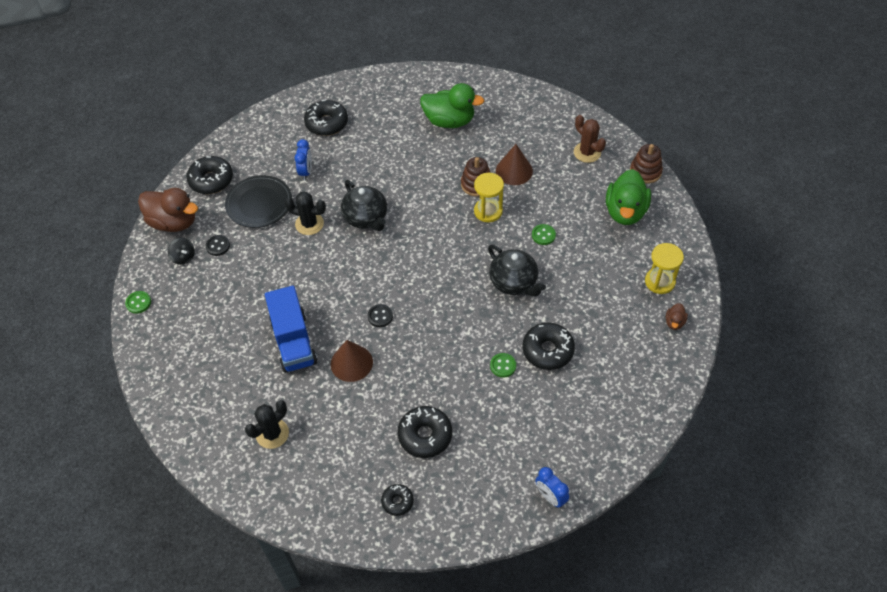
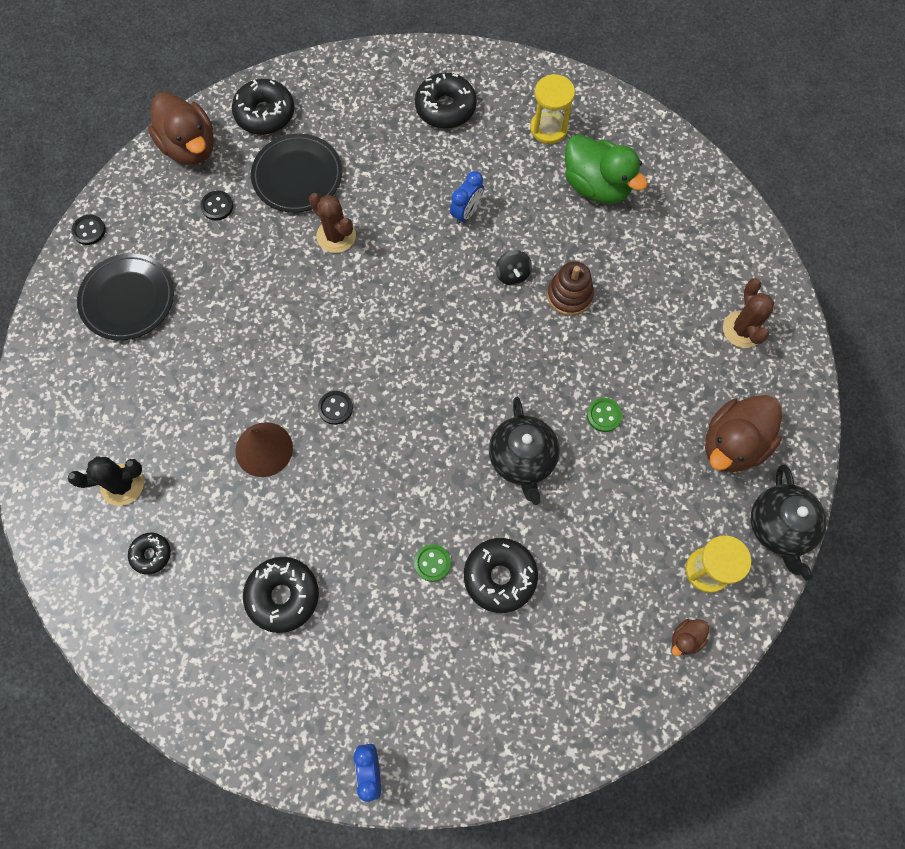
camera: 30 degrees right, 15 degrees up
green button [125,291,151,314] -> black button [71,215,106,245]
black spinning top [168,238,195,265] -> black spinning top moved to [496,250,532,285]
blue truck [265,286,318,373] -> none
black cactus [285,191,326,235] -> brown cactus [309,193,356,253]
blue clock [295,139,312,180] -> blue clock moved to [450,171,484,224]
black teapot [341,180,387,231] -> black teapot moved to [751,465,827,581]
black donut [381,484,414,516] -> black donut moved to [128,533,171,575]
yellow hourglass [474,173,504,222] -> yellow hourglass moved to [530,74,575,144]
brown cone [496,144,533,185] -> none
green duck [606,169,651,225] -> brown duck [705,395,782,472]
brown stacking toy [630,144,663,184] -> none
none -> black plate [77,253,174,340]

